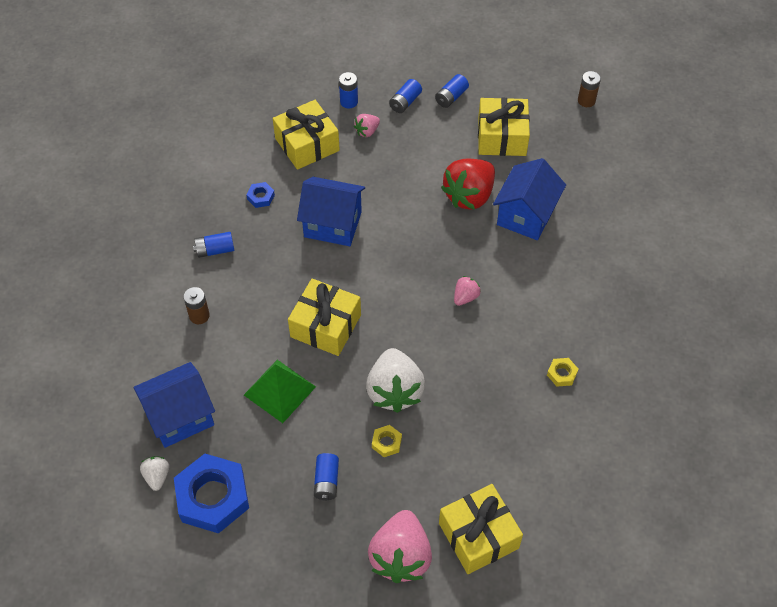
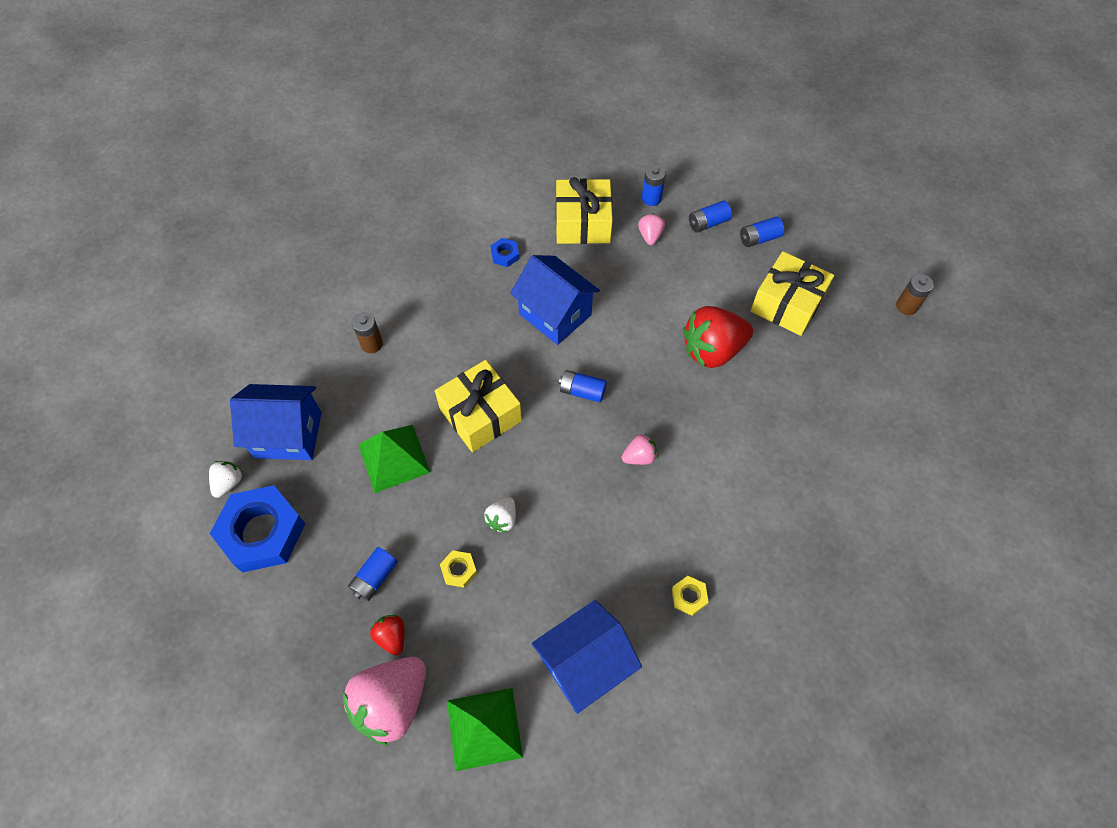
camera: 30 degrees right, 5 degrees up
blue battery [193,232,234,258] -> blue battery moved to [559,370,607,402]
pink strawberry [354,114,380,137] -> pink strawberry turned 105 degrees clockwise [638,213,665,245]
white strawberry [366,348,425,413] -> white strawberry [484,497,516,533], size x0.48
yellow gift [439,484,523,574] -> green pyramid [447,688,523,771]
blue house [493,158,566,240] -> blue house moved to [531,600,642,714]
none -> red strawberry [370,615,404,655]

